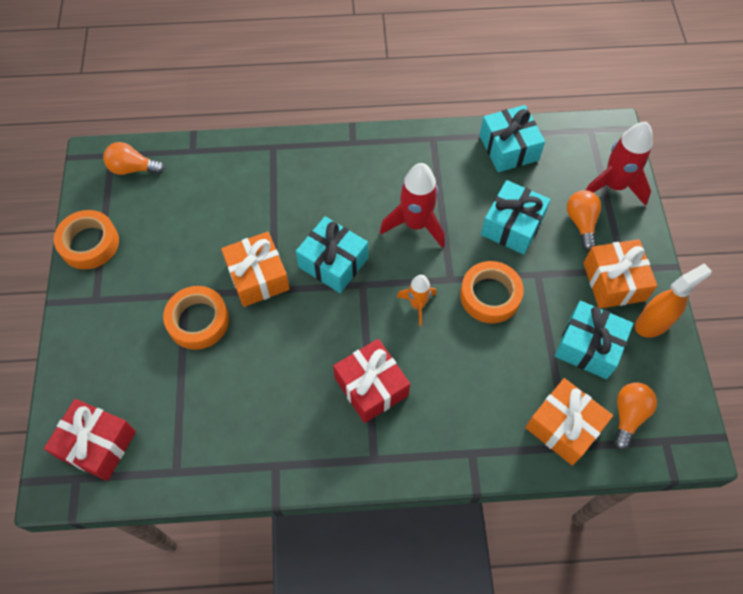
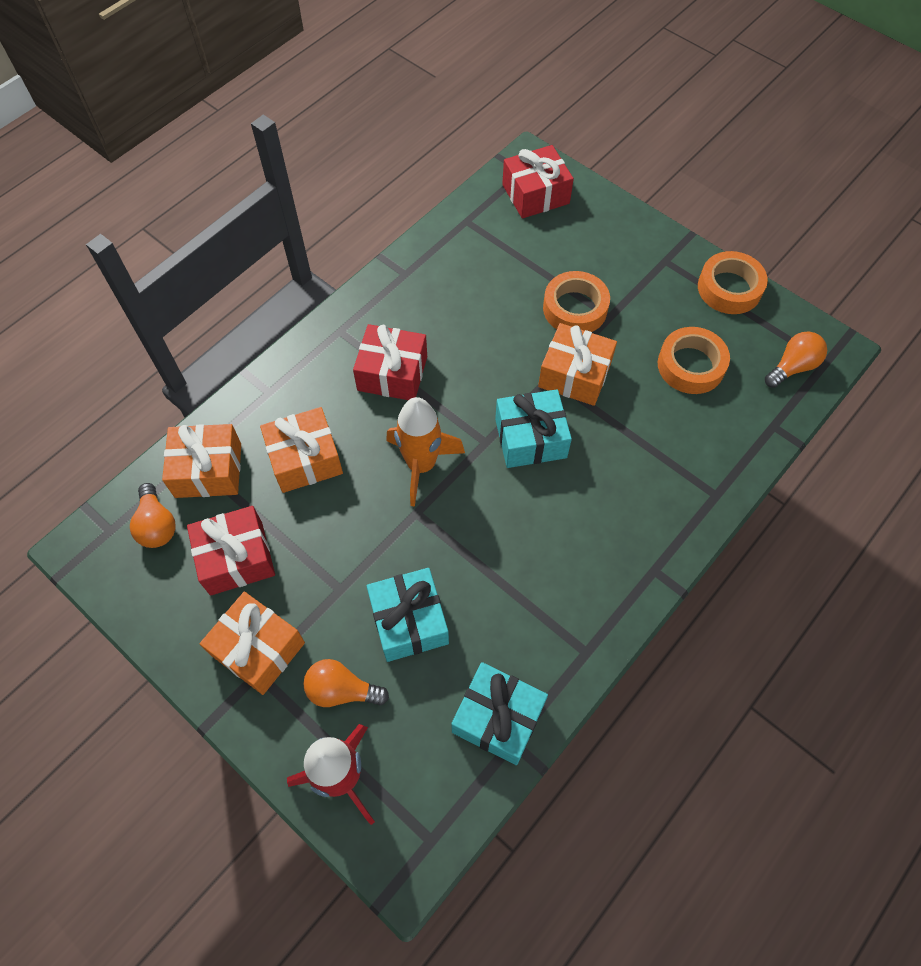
camera: 135 degrees right, 0 degrees up
red rocket [380,163,445,248] -> none
orange rocket [396,275,437,326] -> orange rocket [386,397,465,507], size x1.71
orange tape [460,261,524,323] -> orange tape moved to [658,327,730,394]
turquoise gift [555,301,633,379] -> red gift [187,506,275,595]
orange light bulb [567,190,601,251] -> orange light bulb turned 150 degrees clockwise [303,659,389,707]
orange spray bottle [635,263,712,338] -> none
none -> orange gift [260,407,343,493]

